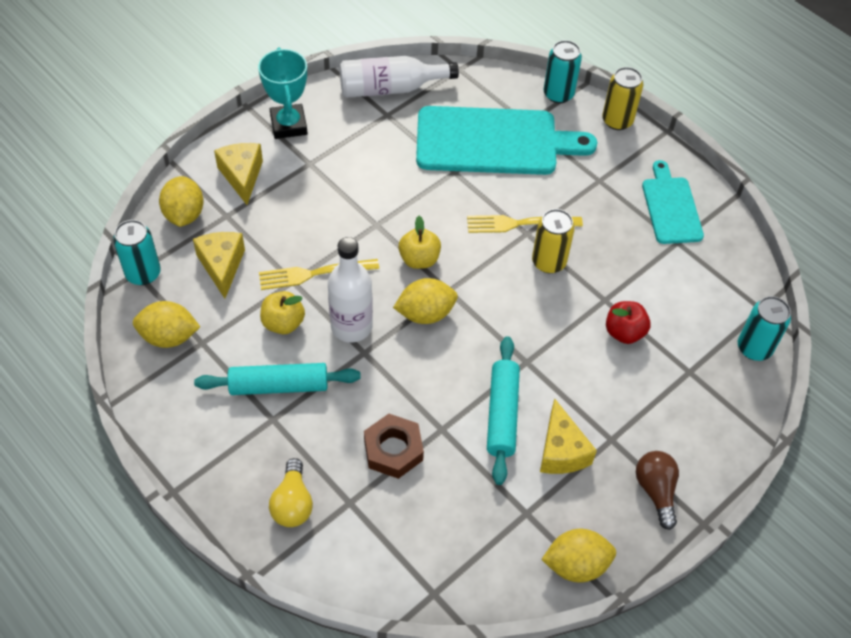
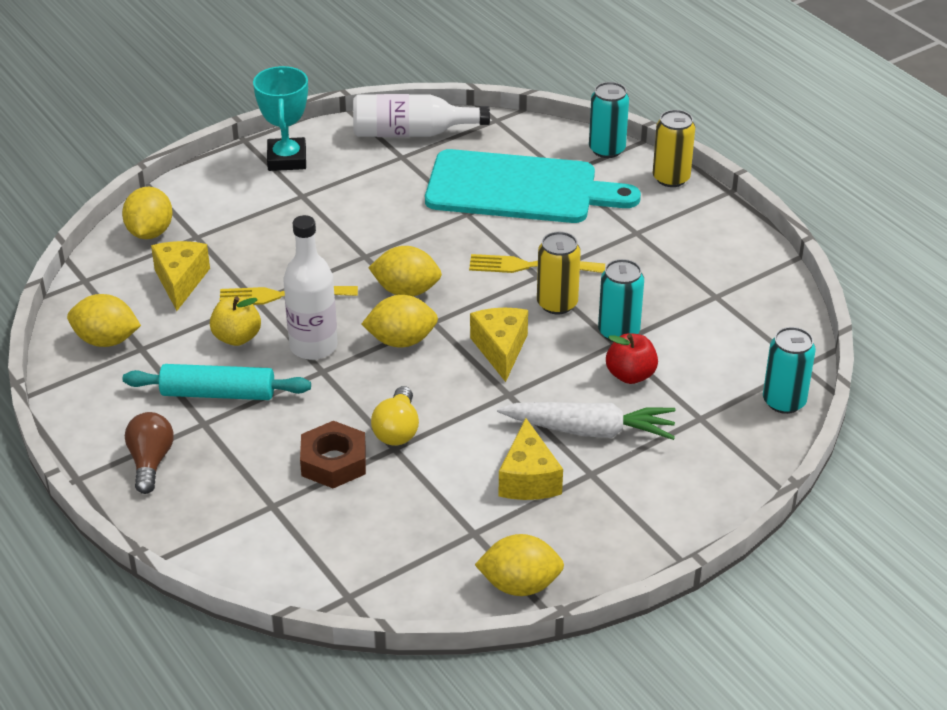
camera: 10 degrees right, 15 degrees down
turquoise can [113,220,161,285] -> turquoise can moved to [598,259,644,342]
yellow cheese [214,143,263,205] -> yellow cheese moved to [470,308,528,382]
yellow light bulb [269,458,313,527] -> yellow light bulb moved to [371,386,419,446]
yellow apple [398,216,441,269] -> yellow lemon [368,246,442,296]
turquoise rolling pin [487,336,520,485] -> none
brown light bulb [636,451,679,530] -> brown light bulb moved to [125,412,174,494]
turquoise cutting board [642,160,704,244] -> none
none -> white carrot [497,402,676,440]

